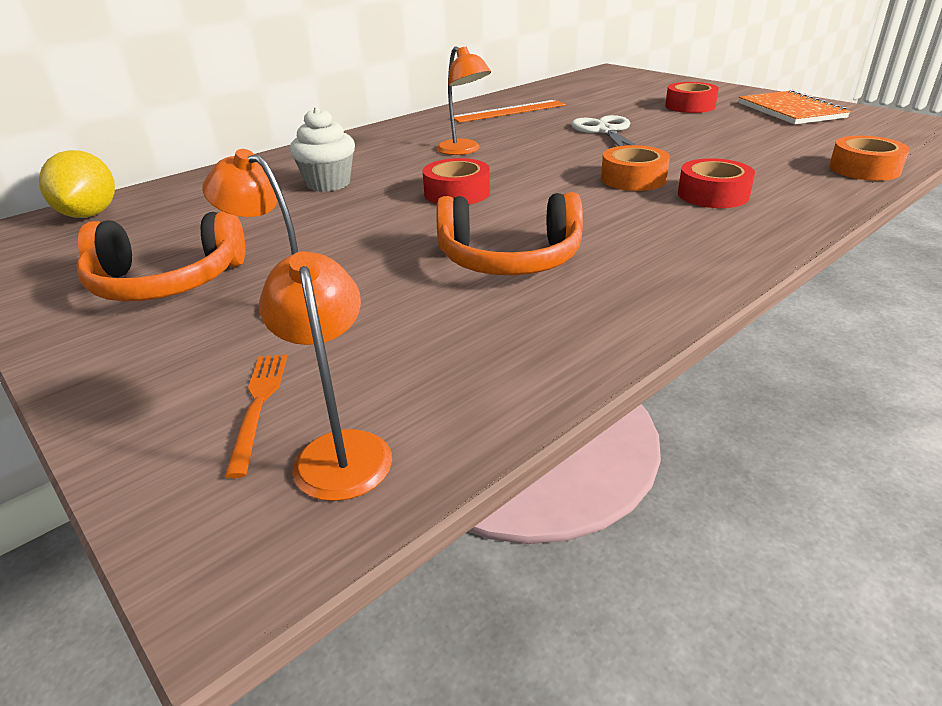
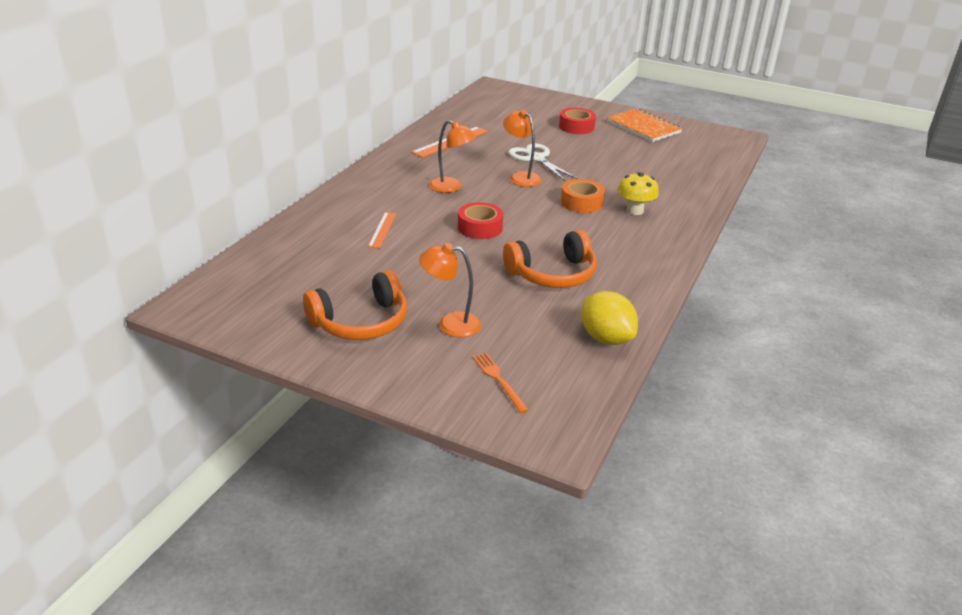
camera: 25 degrees left, 0 degrees up
yellow lemon [39,150,115,218] -> yellow lemon moved to [581,291,638,345]
orange lamp [259,251,392,501] -> orange lamp moved to [503,110,542,187]
white cupcake [290,107,355,192] -> orange ruler [368,212,397,248]
red tape [678,158,755,208] -> yellow mushroom [617,172,659,215]
orange tape [829,136,910,181] -> none

